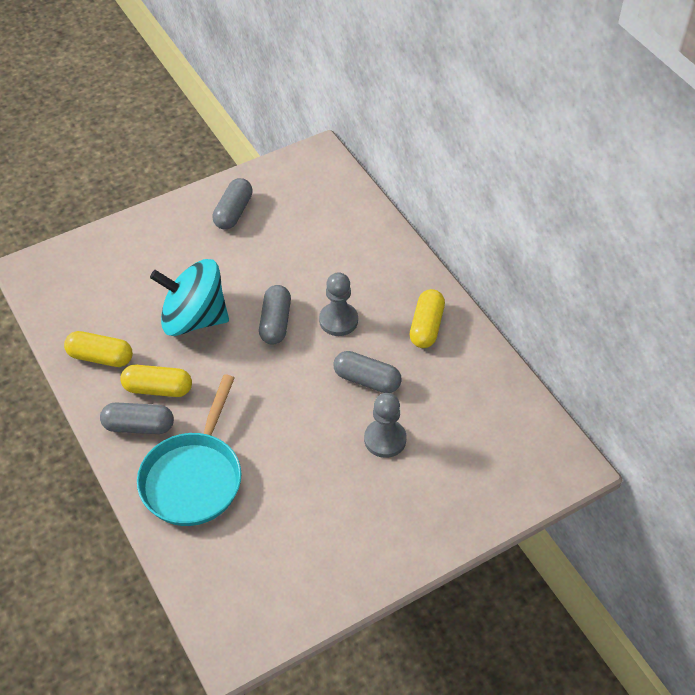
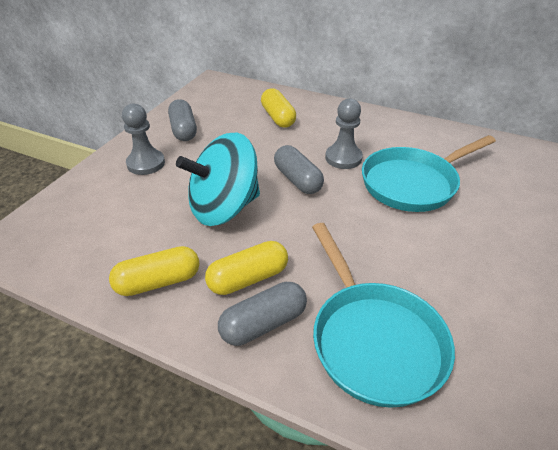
camera: 35 degrees left, 10 degrees down
grey capsule [333,351,402,393] -> turquoise pan [362,135,496,212]
grey pawn [364,393,406,458] -> grey pawn moved to [122,103,165,175]
yellow capsule [410,289,445,348] -> yellow capsule moved to [261,88,296,128]

